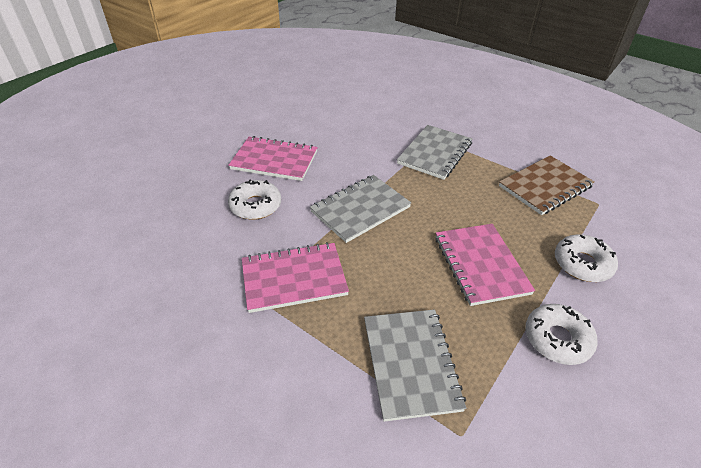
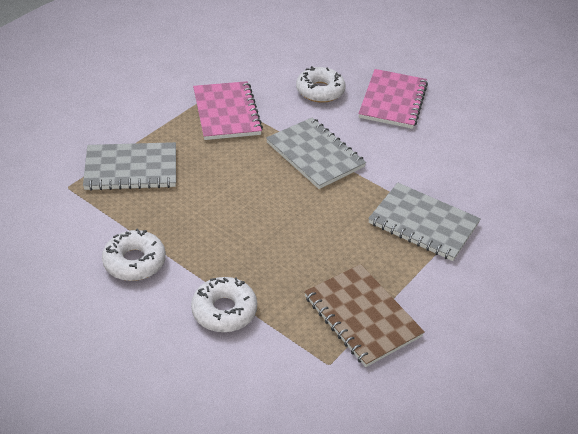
camera: 90 degrees right, 0 degrees up
pink notebook [435,224,535,306] -> none

